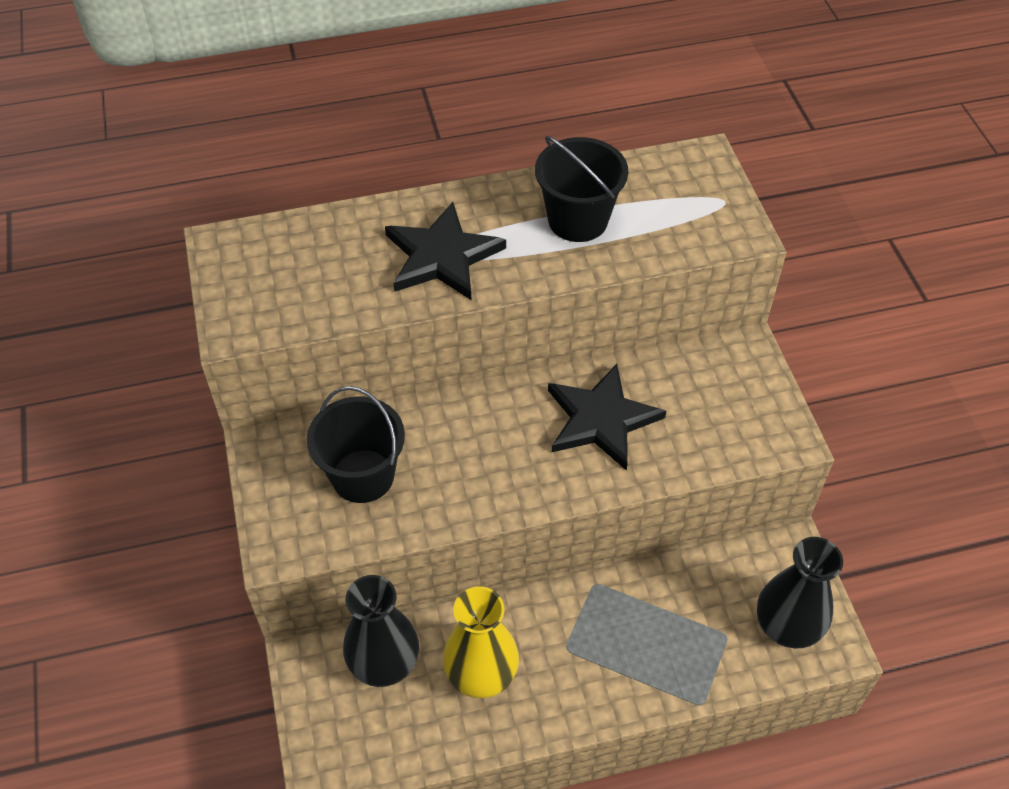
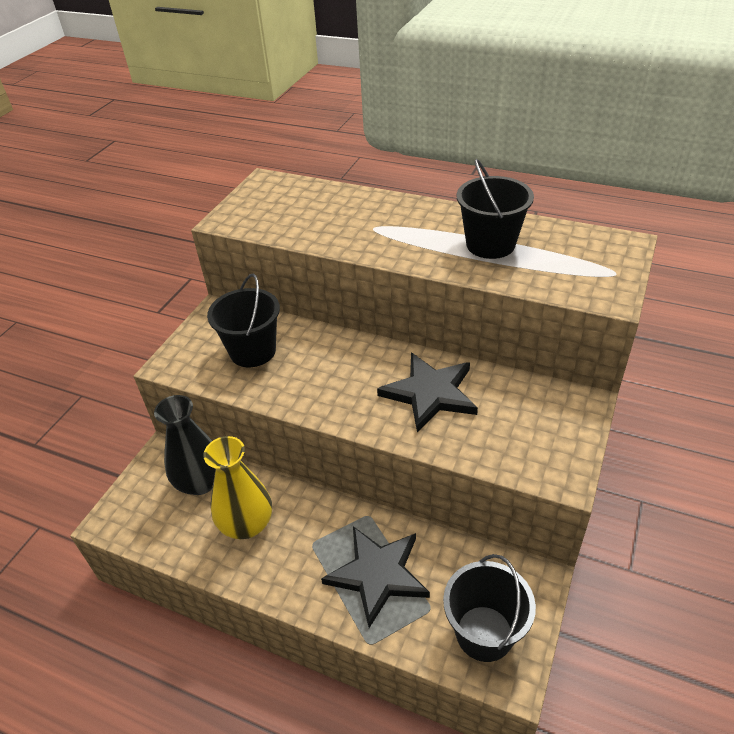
camera: 40 degrees right, 10 degrees down
black star [385,202,506,300] -> black star moved to [321,526,430,628]
black vase [757,537,843,648] -> black bucket [443,554,536,662]

